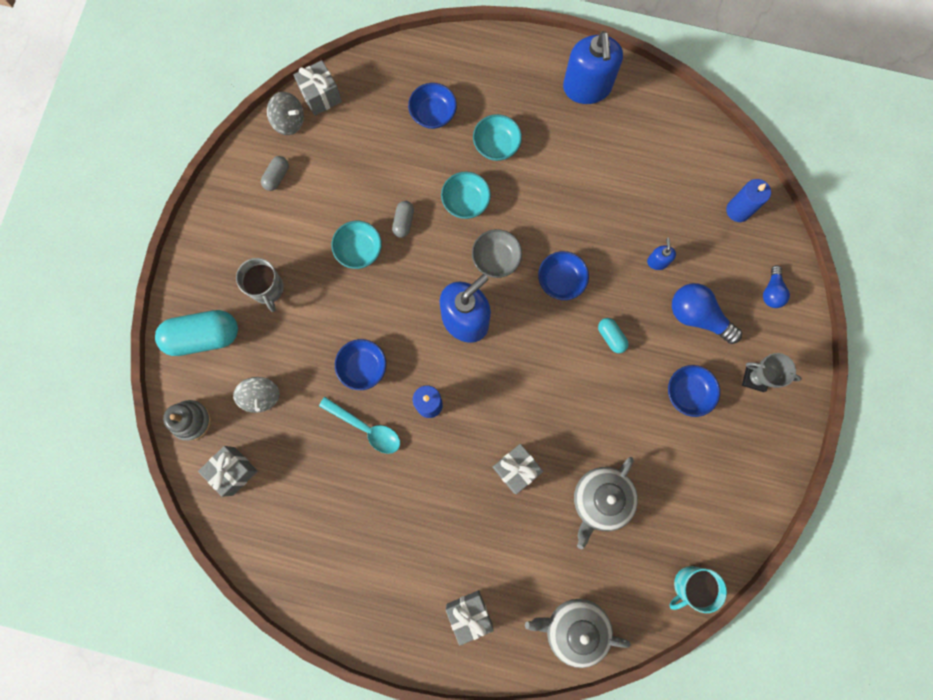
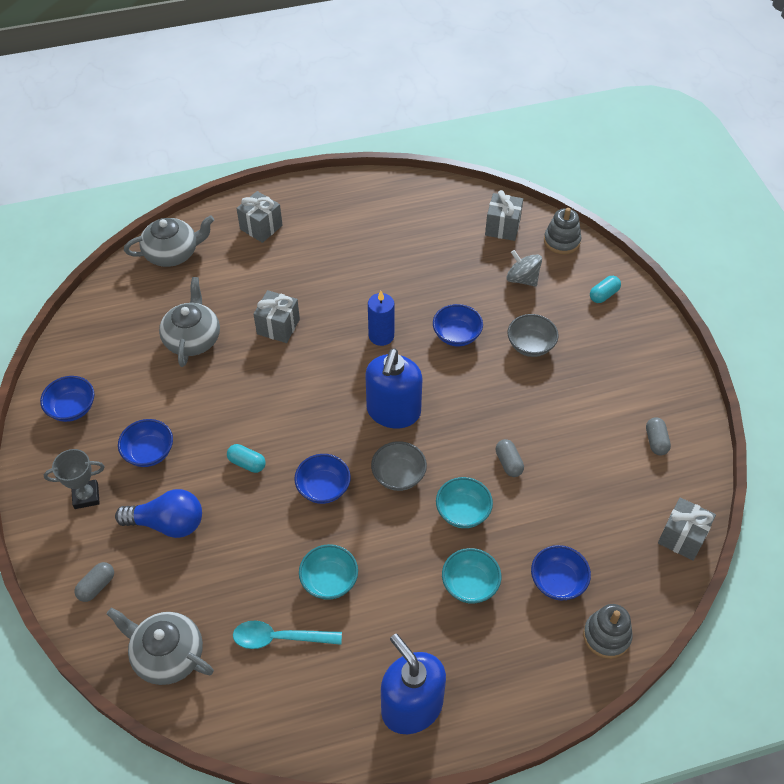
camera: 150 degrees right, 25 degrees down
turquoise capsule [155,310,238,356] -> turquoise capsule [590,276,621,303], size x0.49
grey mug [236,258,284,312] -> none
grey spinning top [267,92,304,135] -> none
turquoise spoon [319,397,400,454] -> turquoise spoon moved to [233,621,342,649]
turquoise bowl [331,221,382,269] -> turquoise bowl moved to [299,544,358,600]
blue soap dispenser [647,238,676,270] -> none
turquoise mug [669,566,727,613] -> none
blue candle [726,179,771,222] -> grey teapot [107,607,214,685]
blue light bulb [763,265,790,308] -> grey capsule [74,562,114,602]
none -> blue bowl [40,376,94,422]
none -> grey bowl [507,314,559,357]
none -> grey stacking toy [583,604,633,659]

